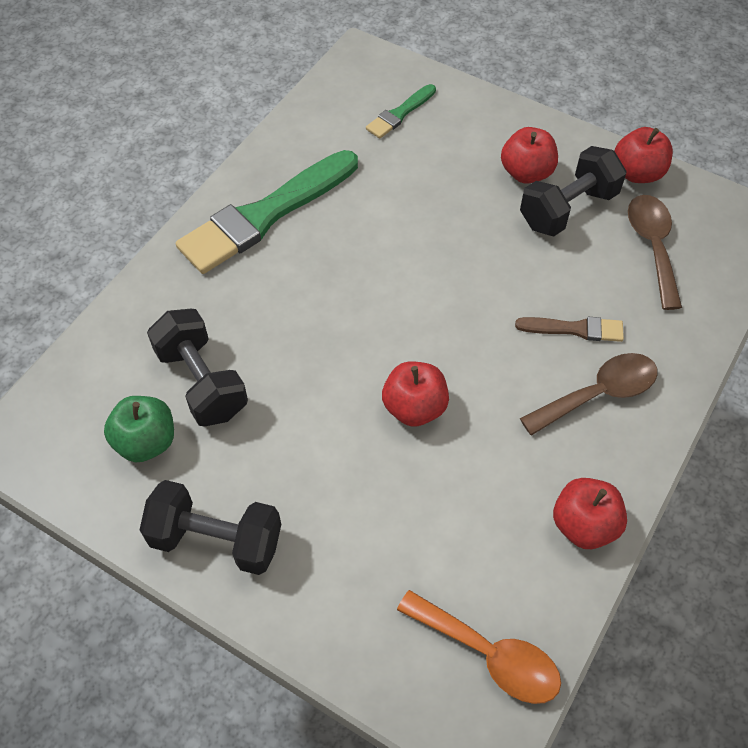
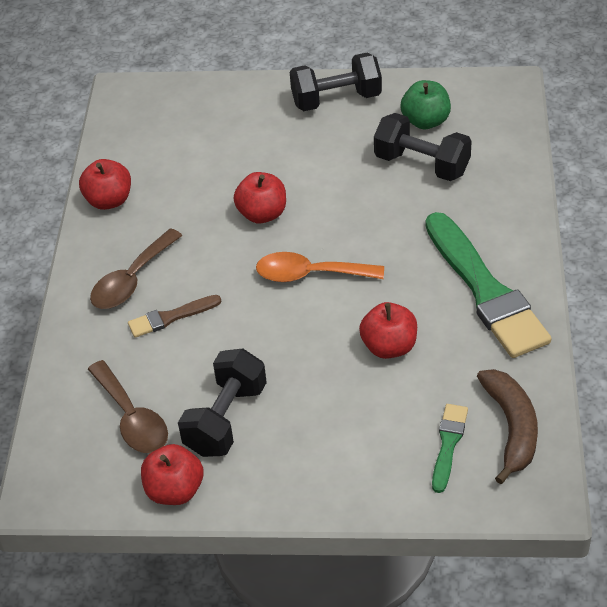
camera: 155 degrees right, 10 degrees down
green brush [176,150,358,274] -> green brush turned 135 degrees clockwise [425,212,552,358]
orange spoon [397,590,561,704] -> orange spoon moved to [256,252,384,282]
red apple [501,127,558,184] -> red apple moved to [359,302,417,359]
none -> brown banana [477,369,538,484]

